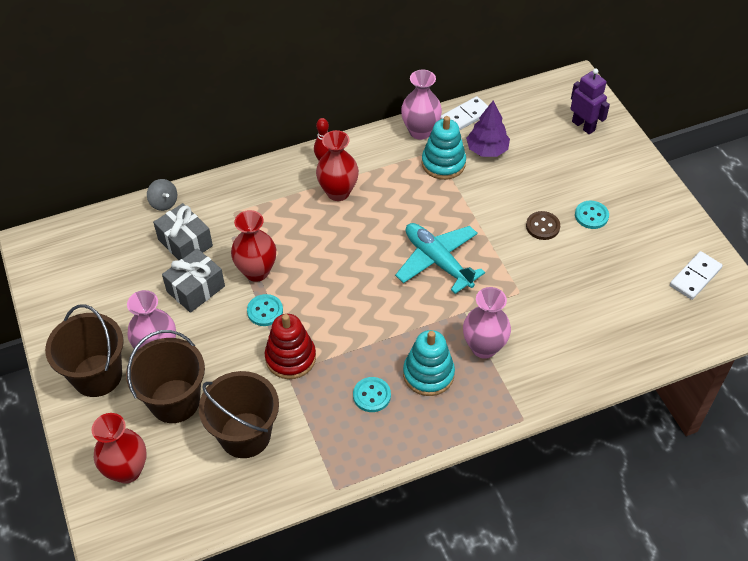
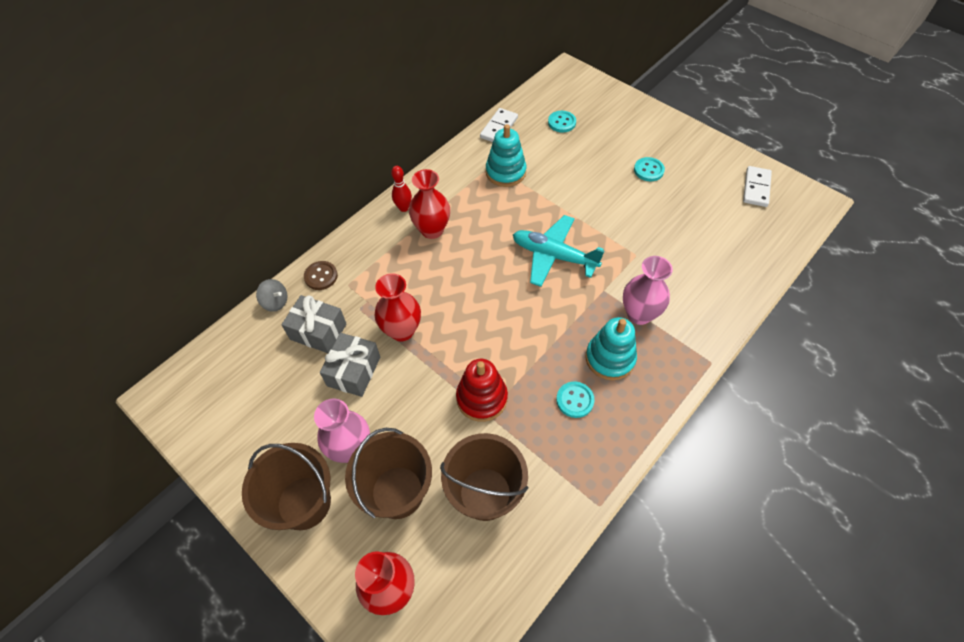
camera: 25 degrees left, 5 degrees up
turquoise button [247,294,283,326] -> turquoise button moved to [548,111,576,132]
pink vase [401,70,442,140] -> none
purple tree [466,101,510,157] -> none
brown button [526,211,560,240] -> brown button moved to [304,261,338,290]
purple robot [571,68,610,134] -> none

